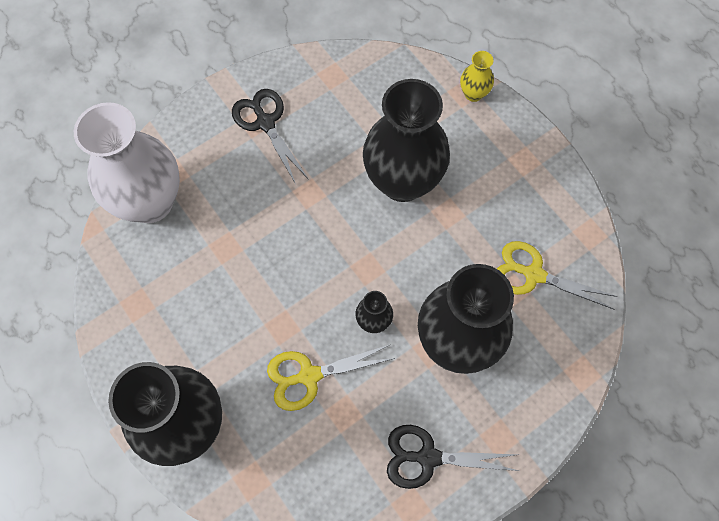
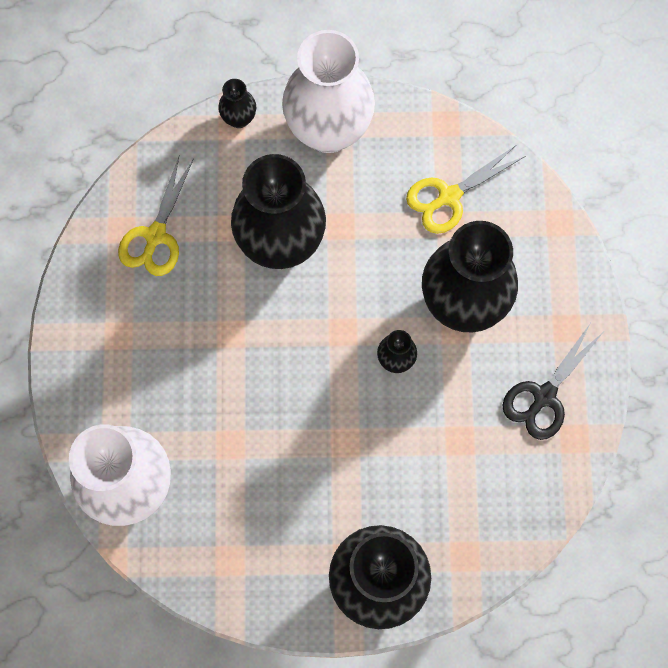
camera: 55 degrees left, 5 degrees up
black scissors [232,89,308,184] -> none
yellow scissors [267,344,395,411] -> yellow scissors moved to [118,157,194,276]
yellow vase [460,51,494,102] -> black vase [218,79,256,128]
none -> white vase [282,30,375,153]

